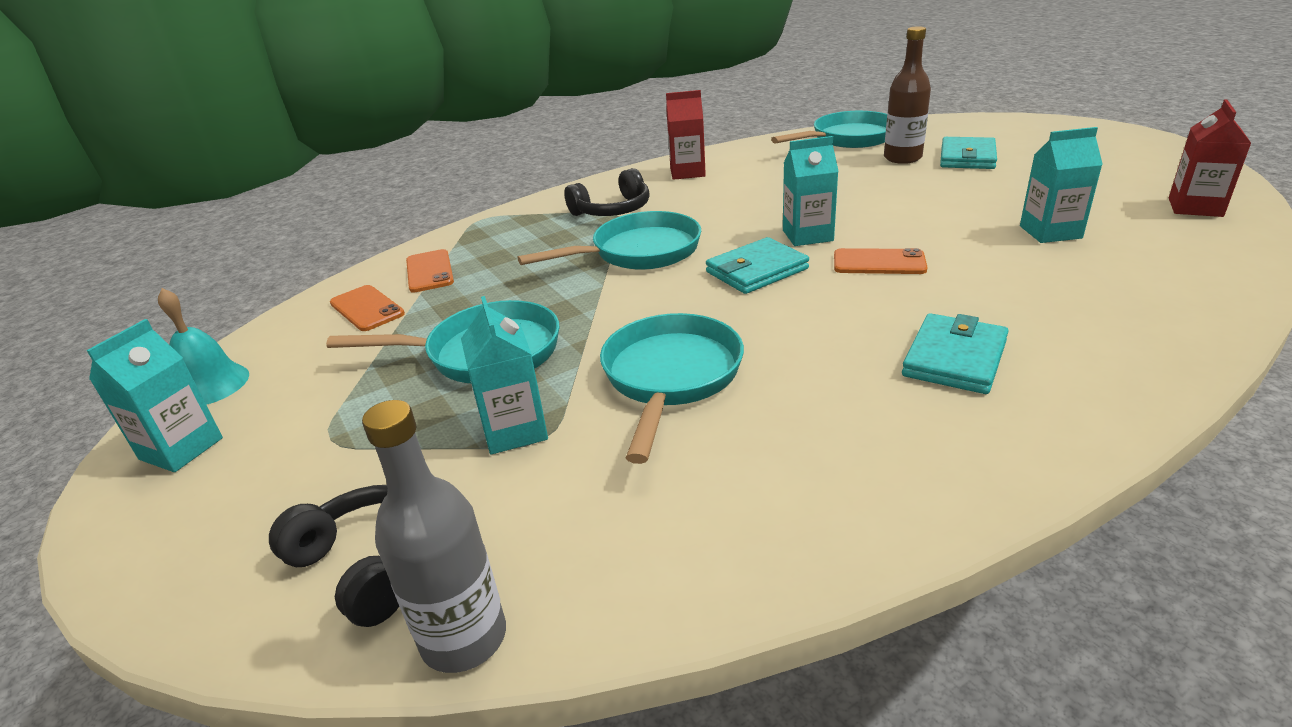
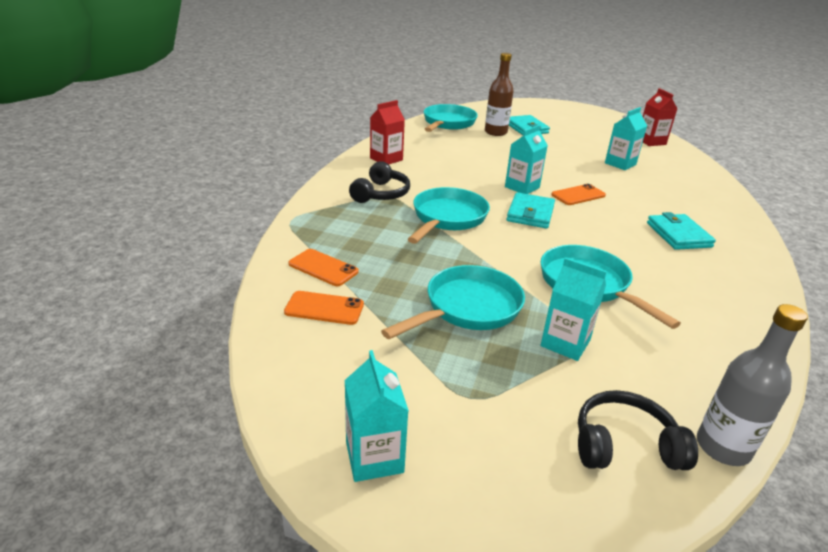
camera: 45 degrees left, 0 degrees up
turquoise bell [158,288,249,405] -> none

